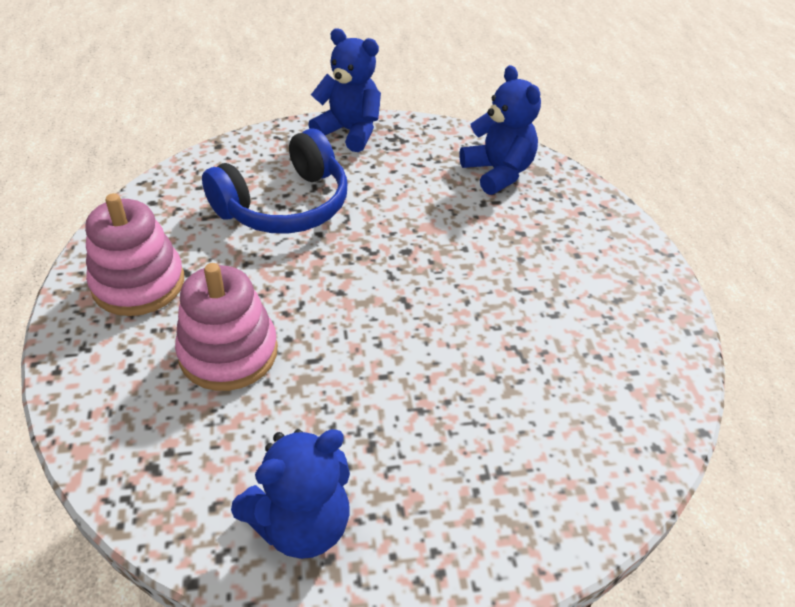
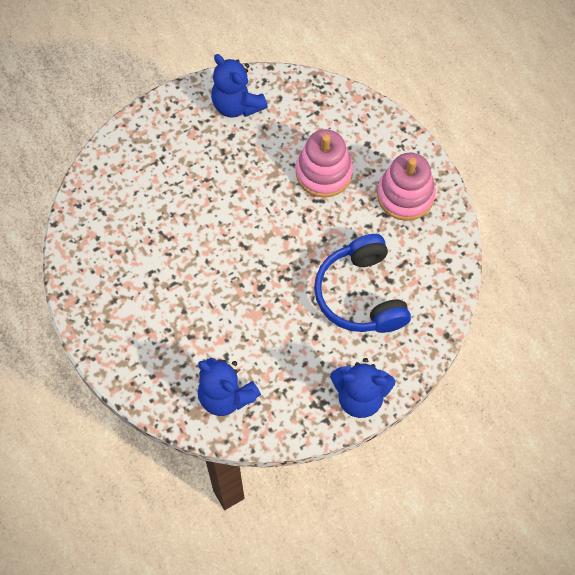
camera: 160 degrees right, 20 degrees up
blue headphones [202,128,348,234] -> blue headphones turned 45 degrees counterclockwise [314,234,411,333]
blue teddy bear [231,429,350,559] -> blue teddy bear turned 75 degrees counterclockwise [211,54,268,118]

